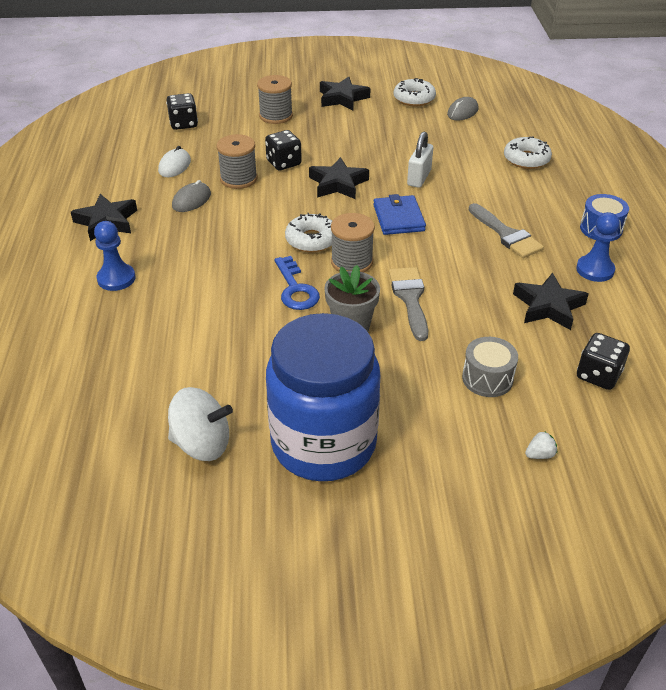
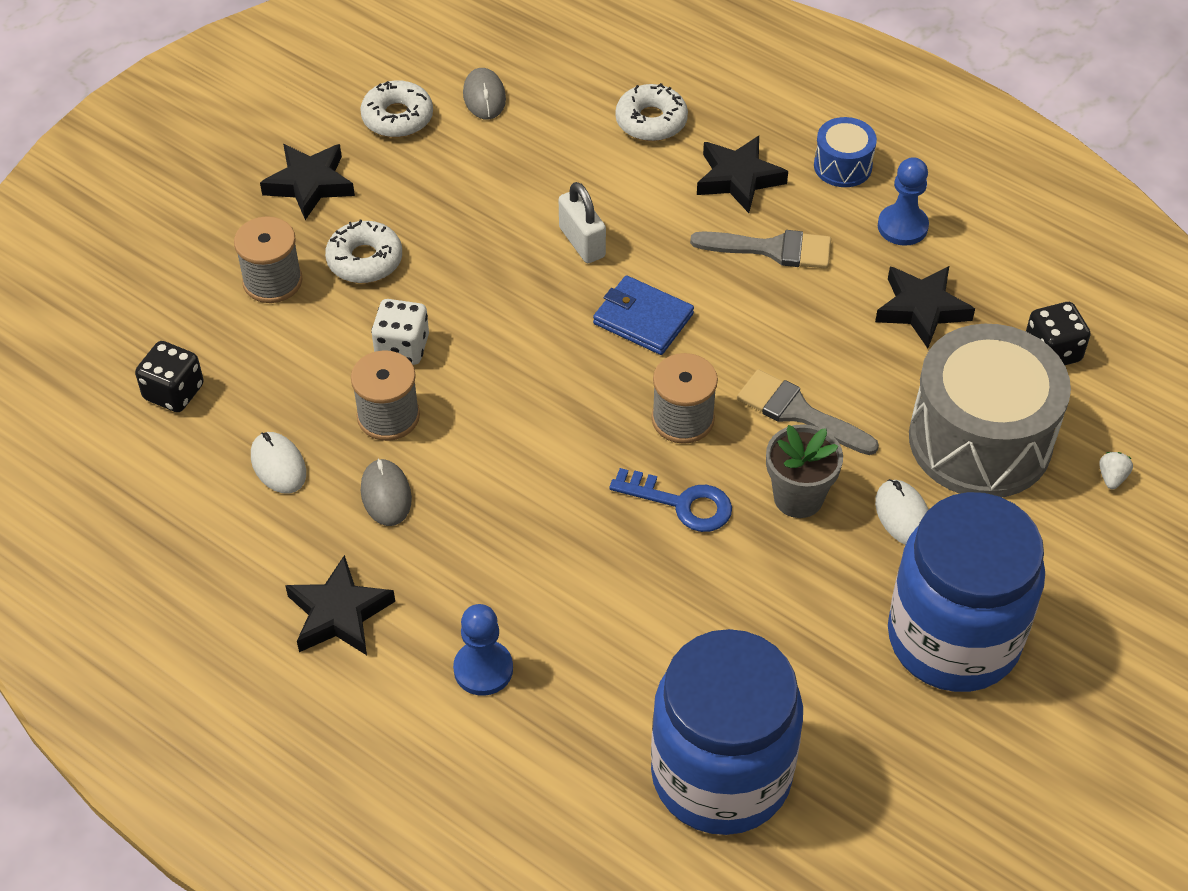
camera: 50 degrees left, 10 degrees up
white spinning top [168,387,233,461] -> none
black dice [265,130,302,170] -> white dice [371,299,429,365]
white donut [285,213,332,252] -> white donut moved to [325,220,402,283]
black star [309,157,369,199] -> black star moved to [697,136,788,213]
grey drum [462,337,518,397] -> grey drum [909,324,1071,497], size x2.19
none -> blue jar [651,629,803,835]
none -> white mouse [875,479,929,545]

